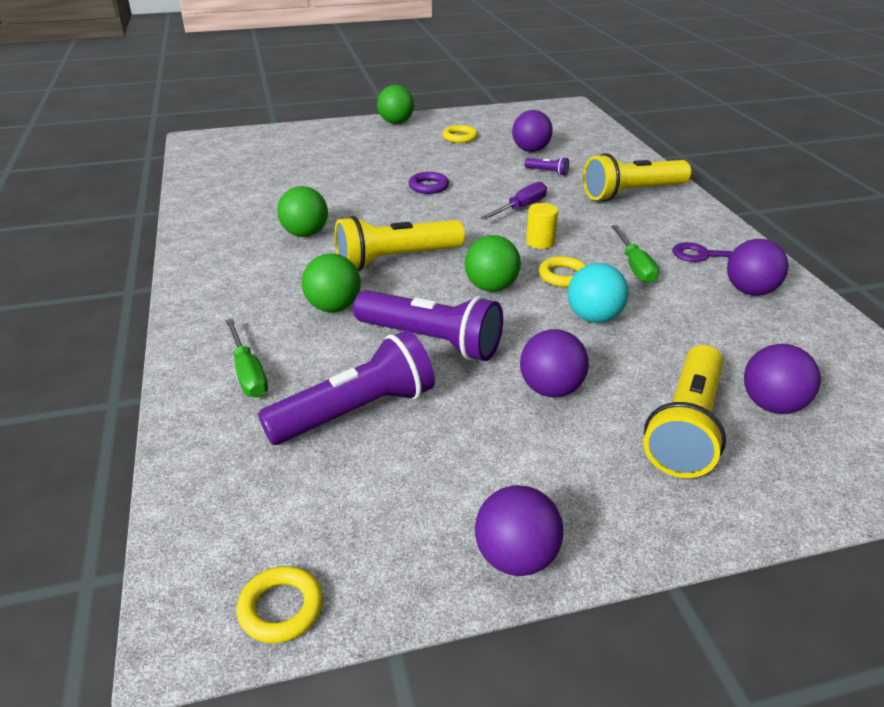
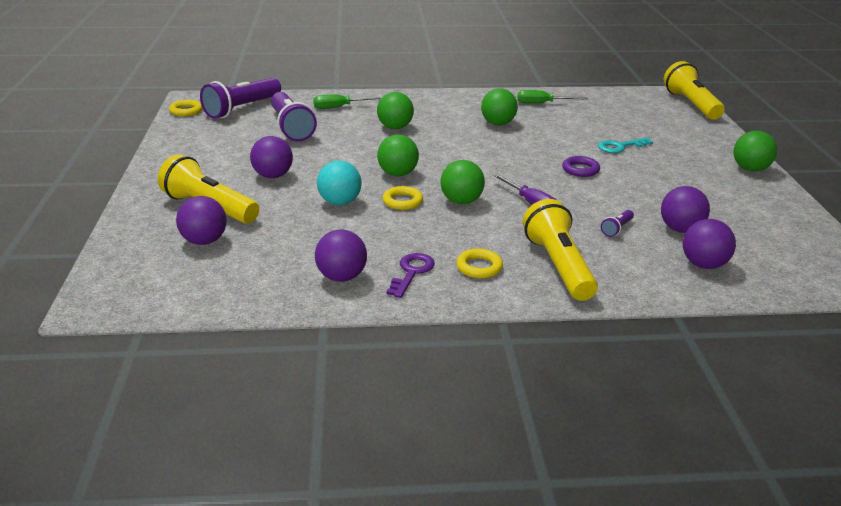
camera: 100 degrees right, 5 degrees down
yellow flashlight [335,216,465,271] -> yellow flashlight moved to [664,61,725,120]
purple flashlight [353,290,503,361] -> purple flashlight moved to [200,78,281,119]
yellow ring [442,125,478,143] -> yellow ring moved to [456,249,503,278]
purple ball [475,485,564,576] -> purple ball moved to [683,219,736,269]
yellow cylinder [526,203,558,249] -> green ball [440,160,485,204]
green screwdriver [611,225,659,283] -> green screwdriver moved to [518,90,588,104]
none -> turquoise key [598,137,653,153]

